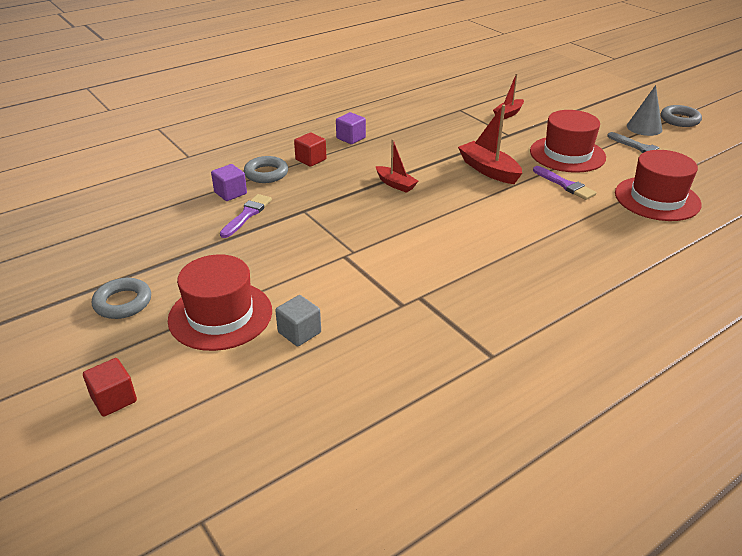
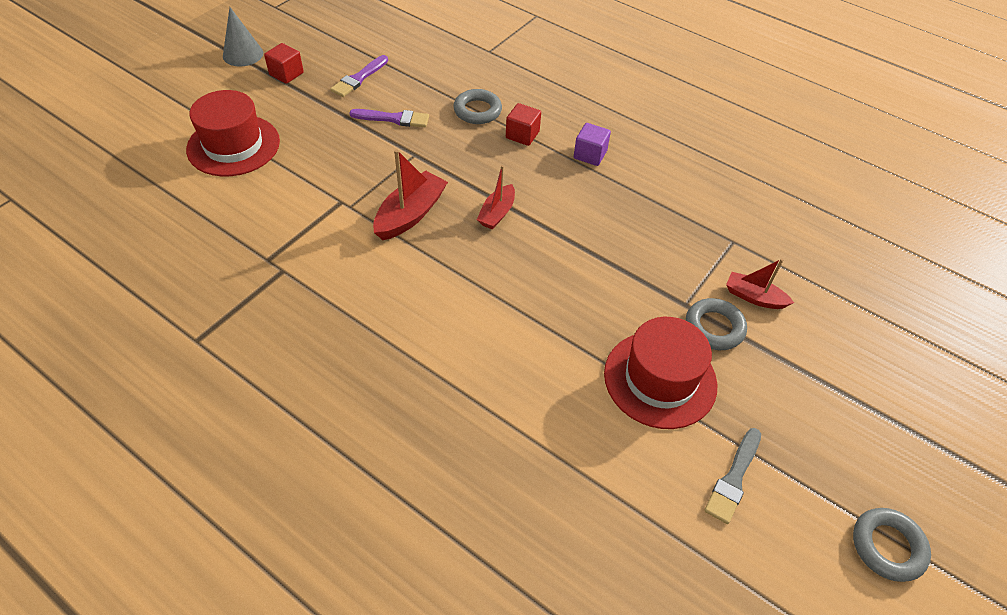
camera: 70 degrees right, 15 degrees up
red cube [83,358,137,417] -> red cube moved to [264,43,304,84]
grey ring [92,278,151,319] -> grey ring moved to [686,298,747,350]
purple cube [211,164,247,201] -> none
grey cube [275,295,321,347] -> none
red boat [458,105,522,184] -> red boat moved to [373,149,448,240]
purple brush [533,166,597,200] -> purple brush moved to [330,55,388,97]
red hat [615,150,701,221] -> none
grey cone [627,85,662,136] -> grey cone moved to [223,7,263,67]

